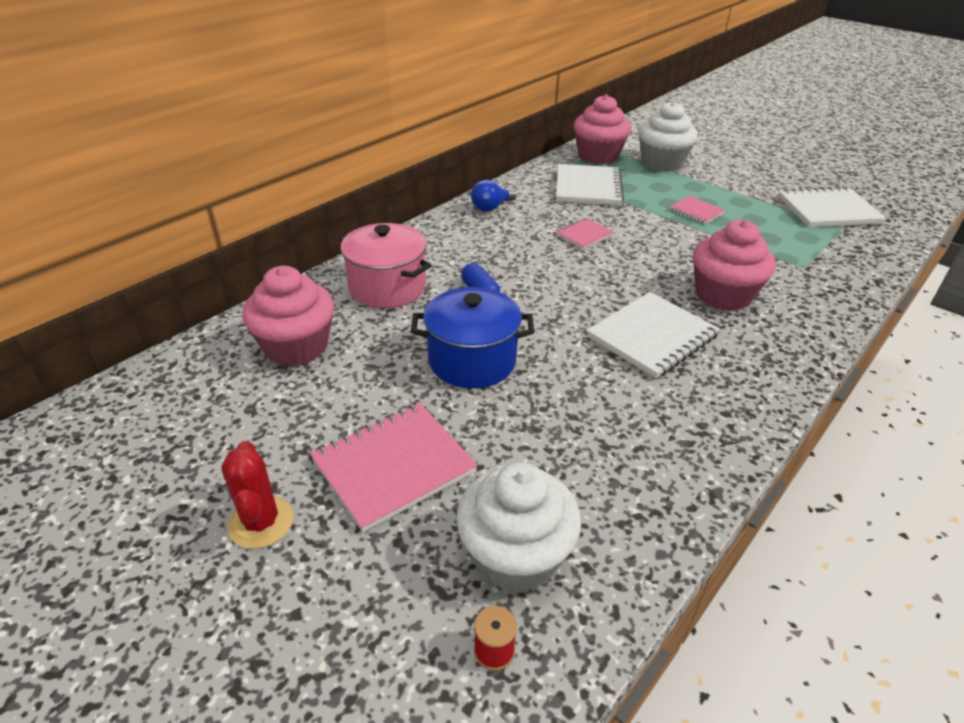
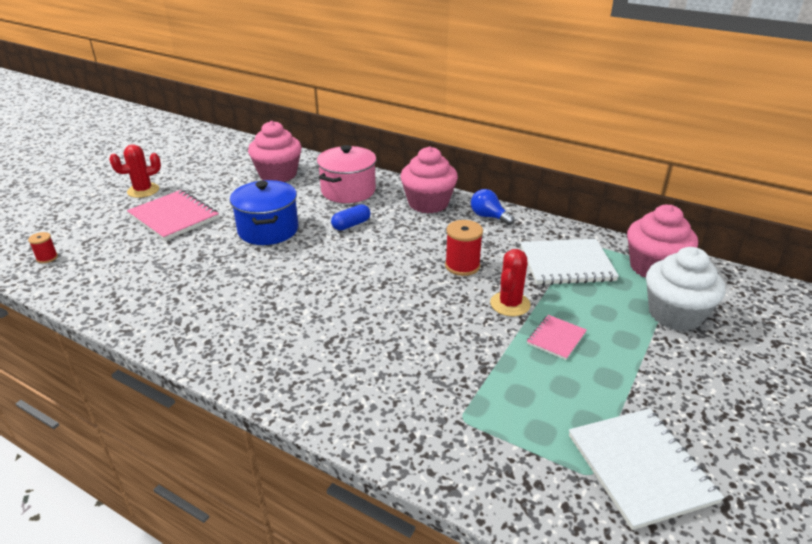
camera: 80 degrees right, 5 degrees down
white cupcake [456,463,581,593] -> none
pink notebook [556,218,614,249] -> red spool [445,220,483,276]
white notebook [587,292,720,379] -> none
pink cupcake [693,220,776,311] -> pink cupcake moved to [400,146,458,213]
none -> red cactus [490,249,531,316]

